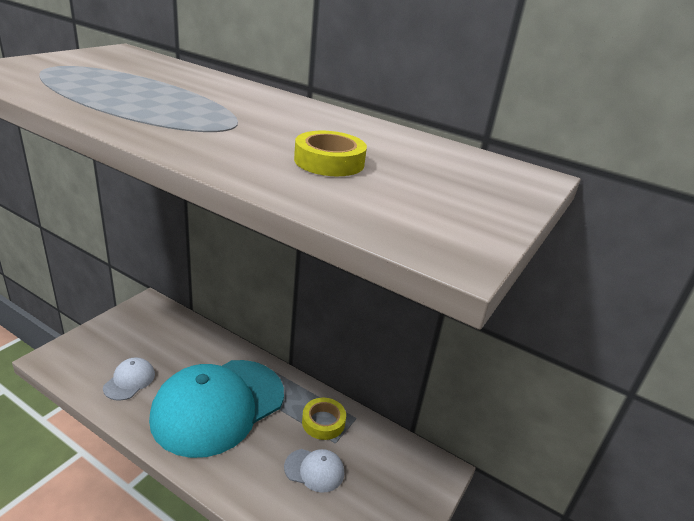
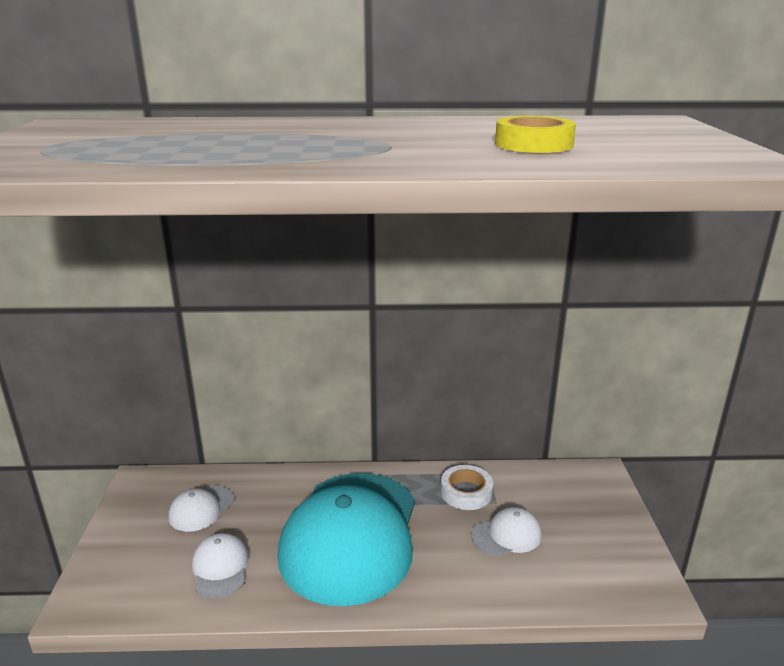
camera: 30 degrees left, 5 degrees down
yellow tape [302,398,346,440] -> white tape [441,465,493,510]
none -> white cap [169,485,234,532]

